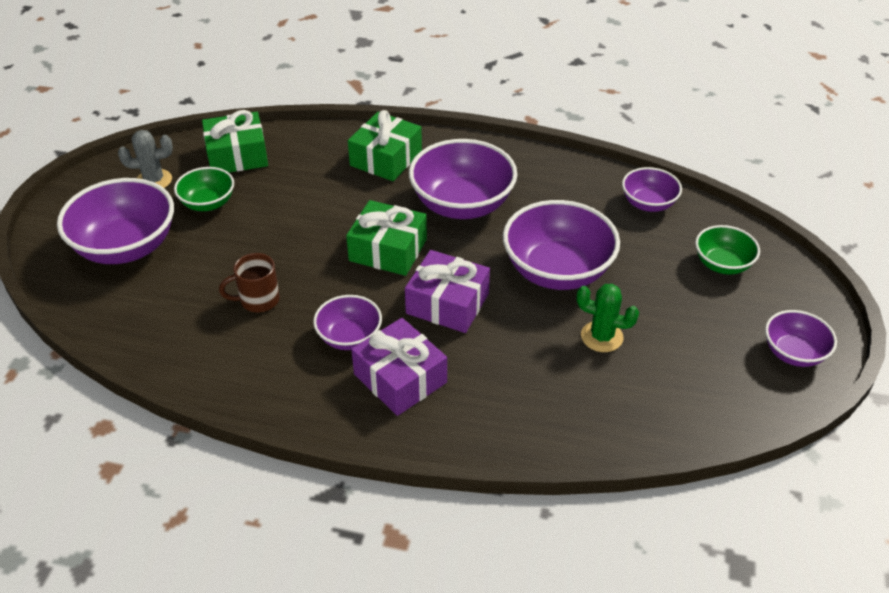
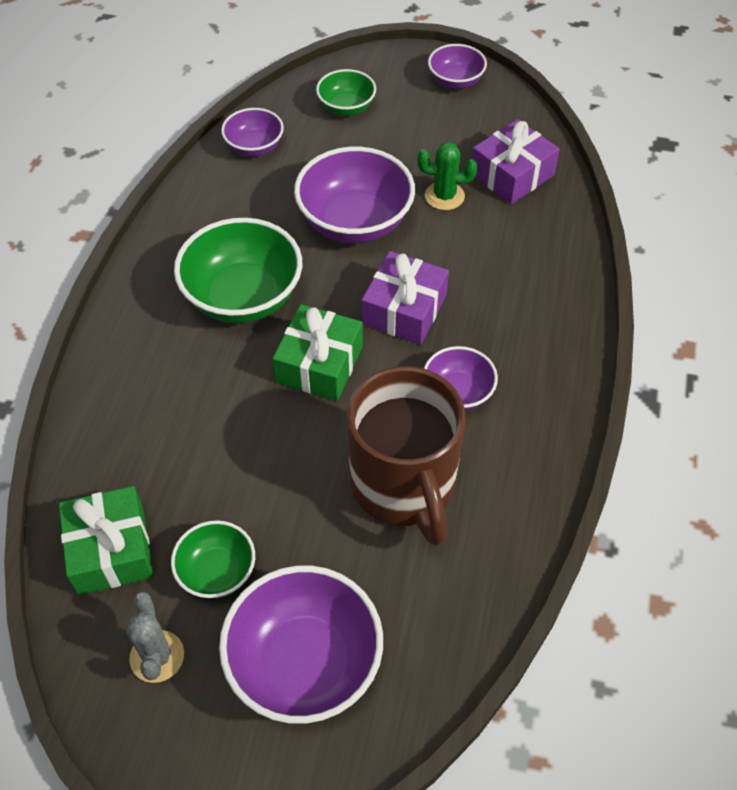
camera: 90 degrees left, 10 degrees up
brown mug [219,253,280,312] -> brown mug [347,366,465,546], size x2.25
green gift [348,110,422,181] -> none
purple gift [351,318,447,416] -> purple gift moved to [472,119,560,204]
purple bowl [409,139,517,219] -> green bowl [174,218,302,323]
green cactus [577,284,639,352] -> green cactus turned 75 degrees clockwise [417,142,478,210]

